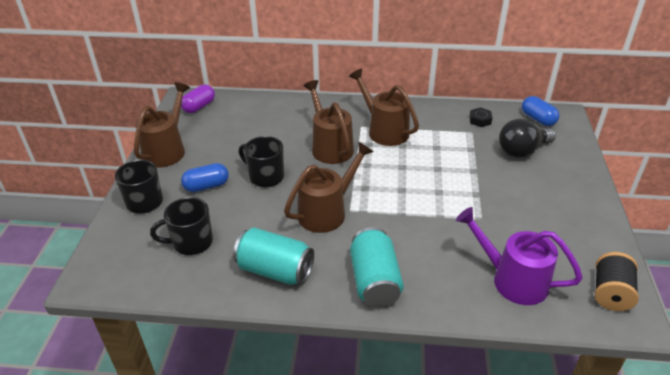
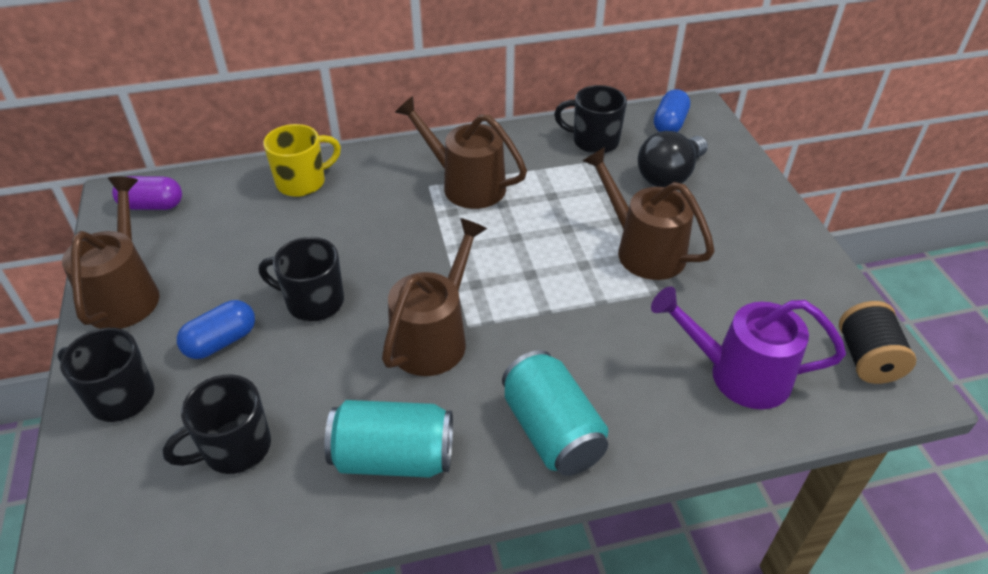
camera: 20 degrees left, 5 degrees up
purple capsule [181,84,215,113] -> purple capsule turned 75 degrees clockwise [112,176,182,210]
brown watering can [303,80,354,164] -> brown watering can moved to [583,147,715,280]
black nut [469,107,492,127] -> black mug [554,85,627,154]
blue capsule [522,96,560,126] -> blue capsule turned 75 degrees clockwise [654,89,690,132]
none -> yellow mug [263,124,341,197]

